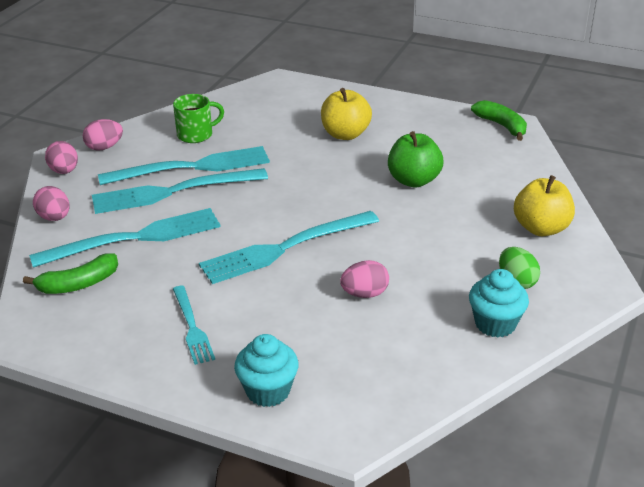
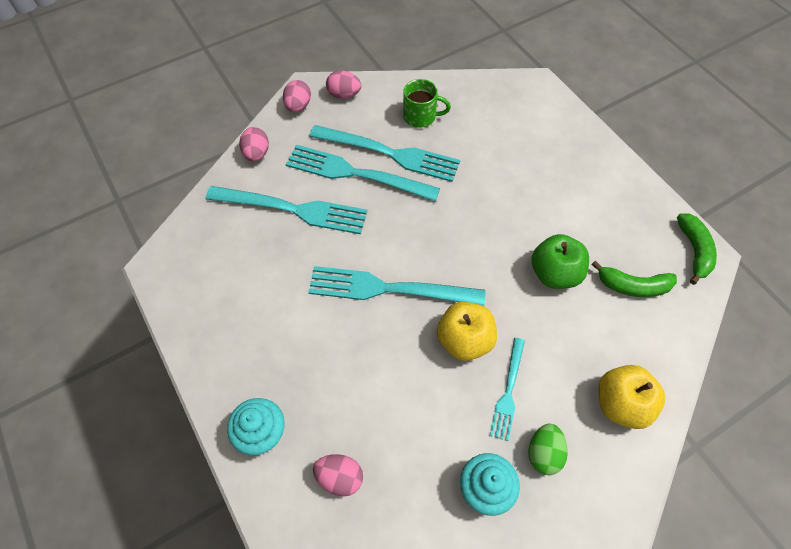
camera: 35 degrees right, 25 degrees up
green banana [23,254,118,294] -> green banana moved to [591,261,677,297]
turquoise fork [173,286,215,365] -> turquoise fork moved to [490,338,525,441]
yellow apple [321,88,372,140] -> yellow apple moved to [437,302,497,361]
pink egg [340,260,389,298] -> pink egg moved to [313,454,363,497]

